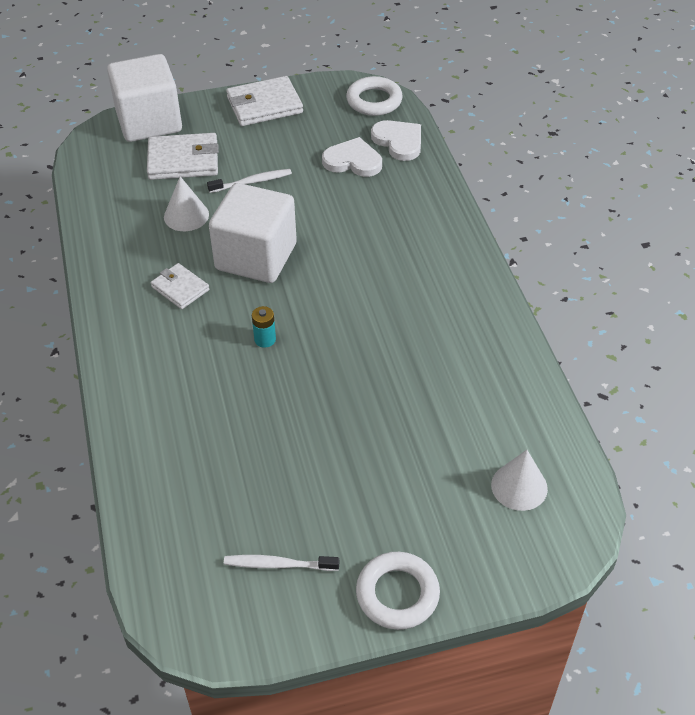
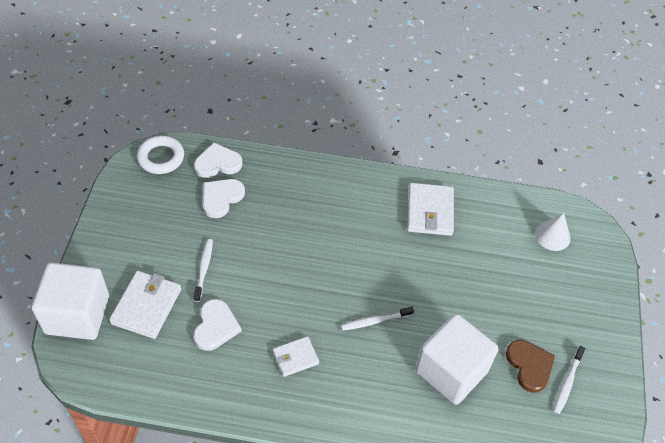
camera: 70 degrees left, 5 degrees up
white cone [164,176,209,231] -> white heart [193,299,242,351]
white cube [209,183,297,283] -> white cube moved to [415,314,499,405]
white wallet [226,76,303,126] -> white wallet moved to [407,183,454,236]
turquoise battery [252,306,276,348] -> white toothbrush [341,307,414,331]
white ring [356,552,440,630] -> none
none -> brown heart [506,340,555,393]

